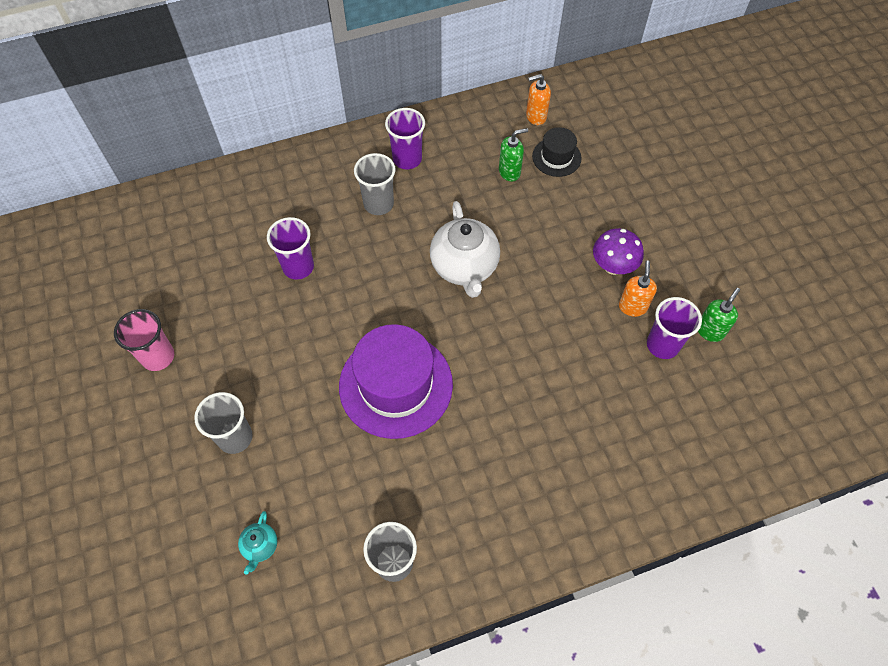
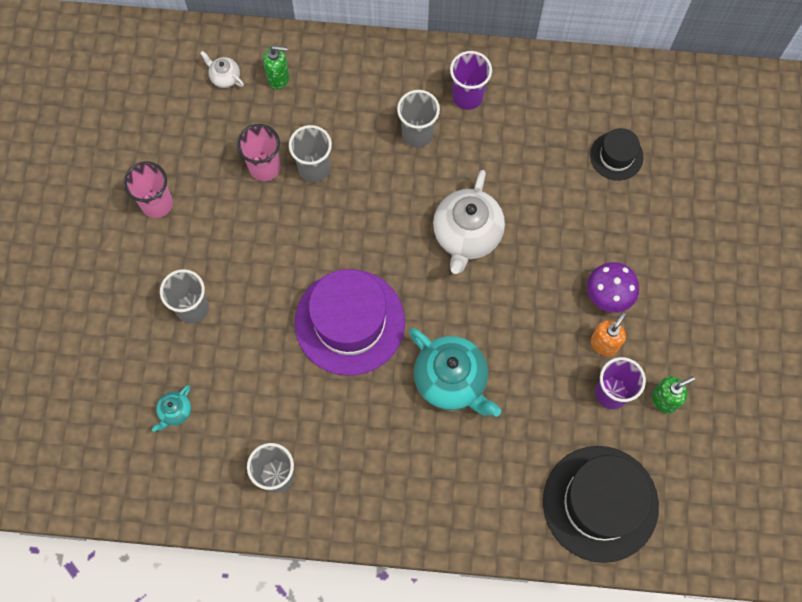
camera: 25 degrees right, 10 degrees up
purple cup [267,217,314,280] -> grey cup [289,125,332,182]
green soap dispenser [499,128,528,181] -> green soap dispenser moved to [263,46,289,89]
orange soap dispenser [526,74,551,125] -> none
none -> white teapot [200,51,244,88]
none -> pink cup [237,124,281,181]
none -> turquoise teapot [409,328,501,417]
none -> black hat [543,446,659,563]

